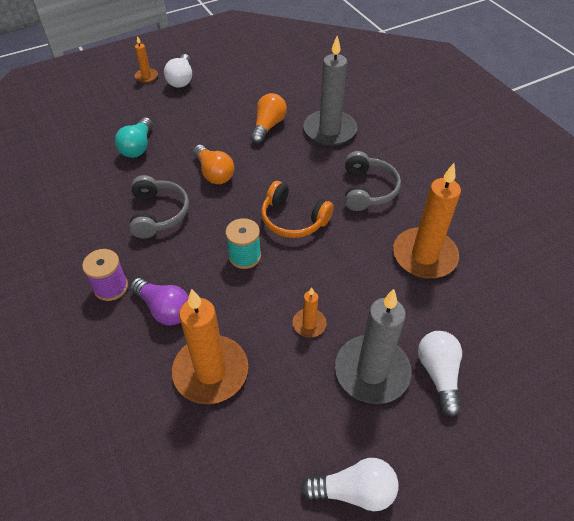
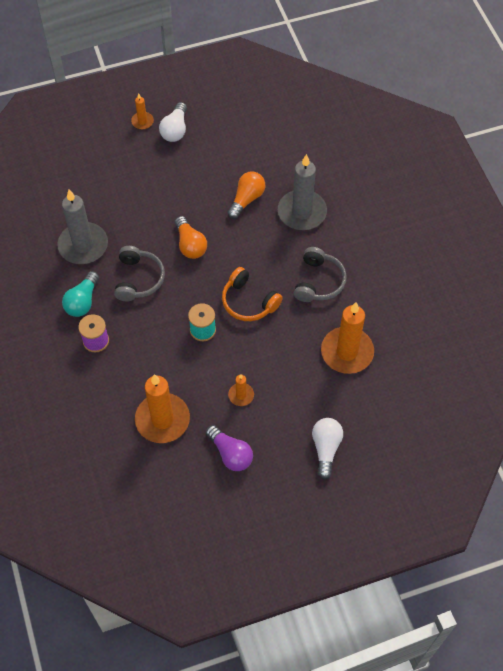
camera: 10 degrees right, 10 degrees up
turquoise light bulb [115,117,153,158] -> turquoise light bulb moved to [62,271,99,317]
purple light bulb [130,278,189,325] -> purple light bulb moved to [206,425,253,471]
white light bulb [301,458,398,511] -> none
grey candle [335,289,412,404] -> grey candle moved to [57,190,108,264]

